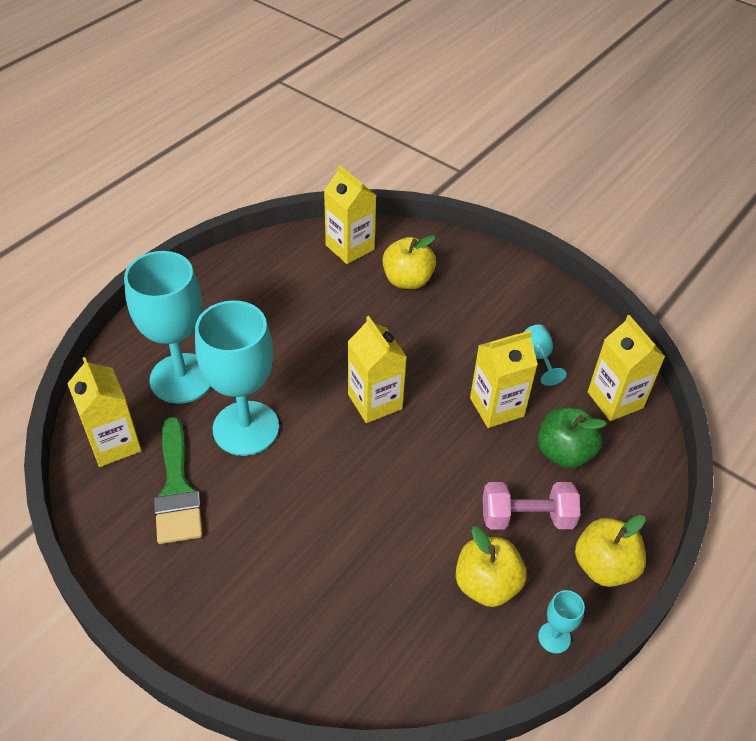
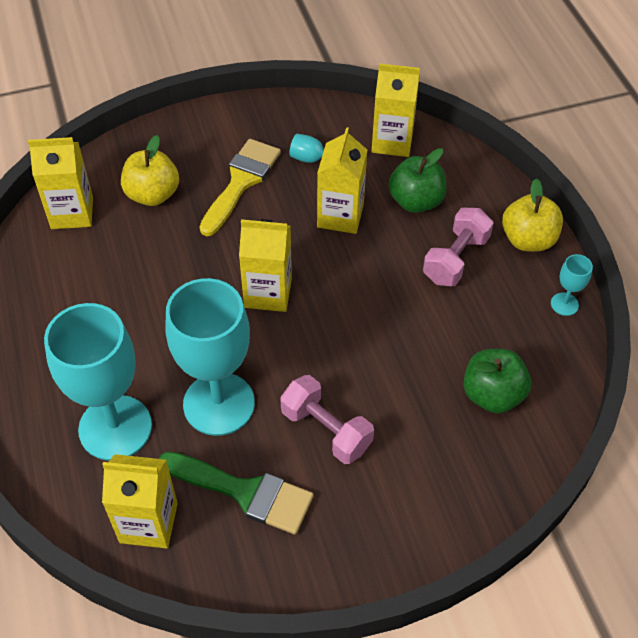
camera: 55 degrees left, 5 degrees up
yellow apple [456,527,527,607] -> none
none -> yellow brush [199,139,281,236]
none -> pink dumbbell [280,375,374,464]
none -> green apple [463,349,531,414]

